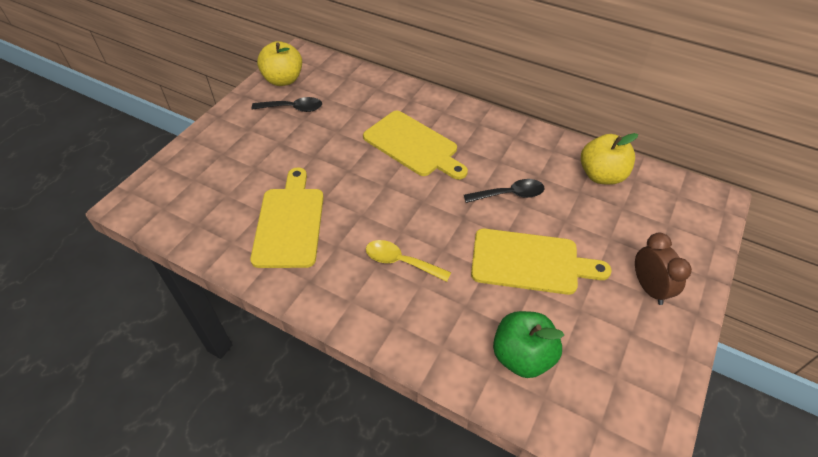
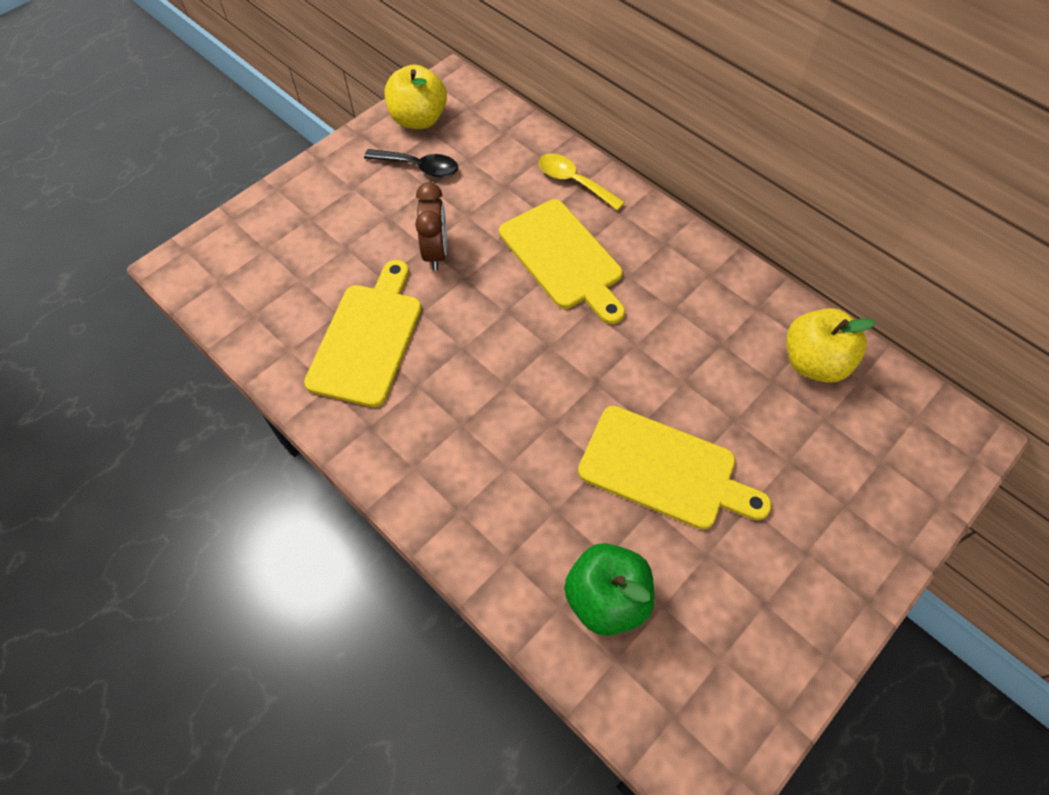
camera: 15 degrees right, 10 degrees up
yellow spoon [366,240,451,282] -> yellow spoon moved to [539,153,625,211]
black spoon [464,179,544,203] -> none
brown clock [635,233,692,305] -> brown clock moved to [415,182,447,270]

